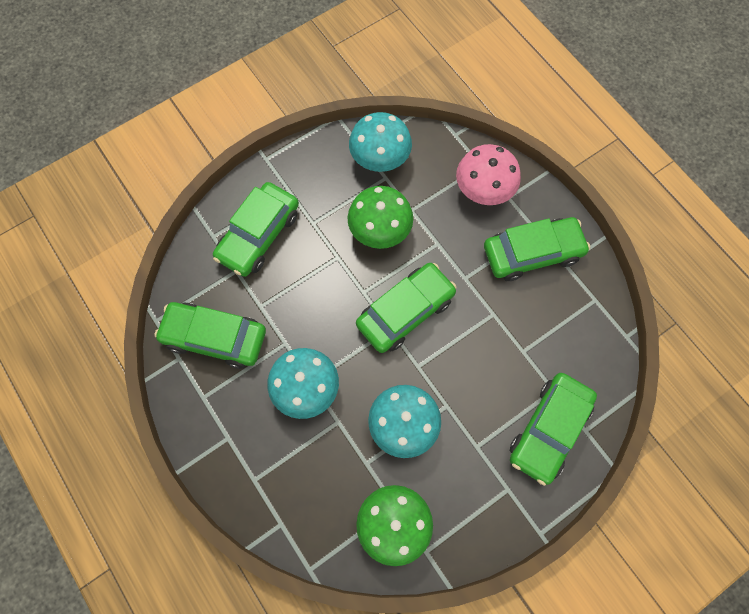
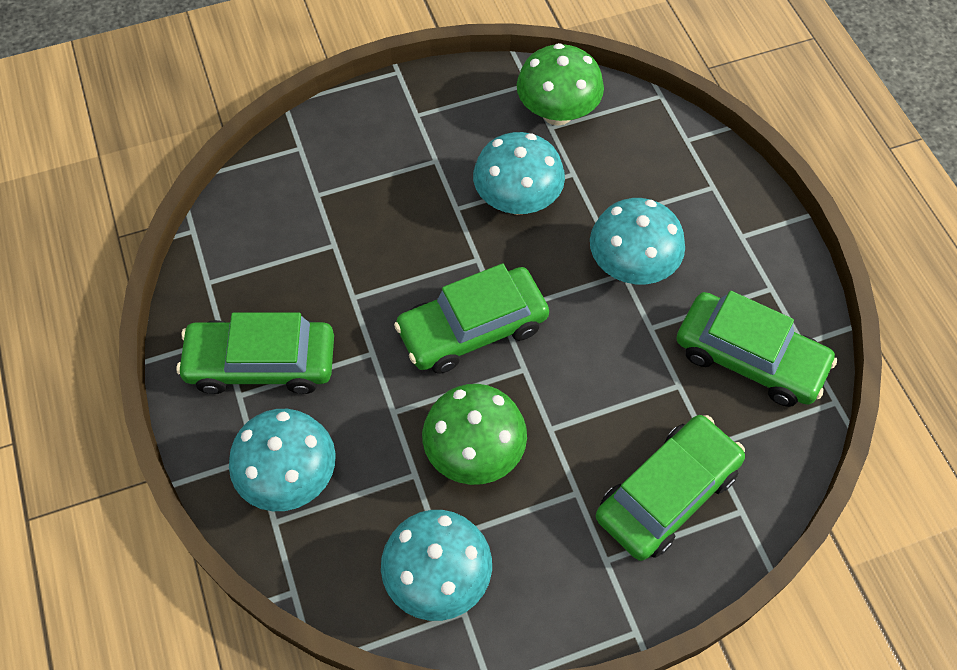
camera: 165 degrees left, 10 degrees down
pink mushroom [456,144,521,205] -> turquoise mushroom [229,409,336,511]
green car [510,373,597,486] -> none

